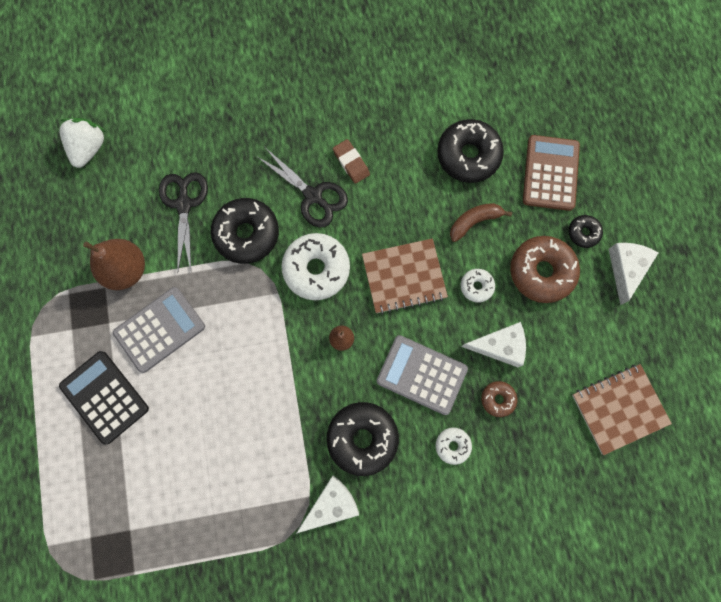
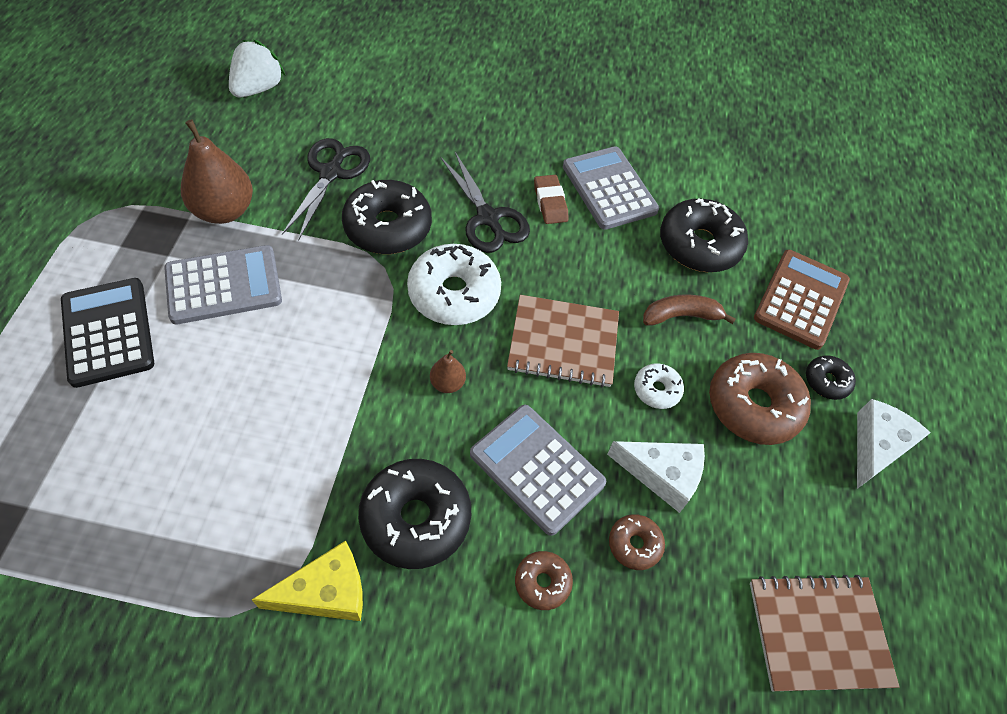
camera: 15 degrees right, 20 degrees down
white cheese [296,476,359,534] -> yellow cheese [252,541,363,621]
white donut [436,428,472,465] -> brown donut [515,551,573,610]
none -> grey calculator [563,146,659,230]

